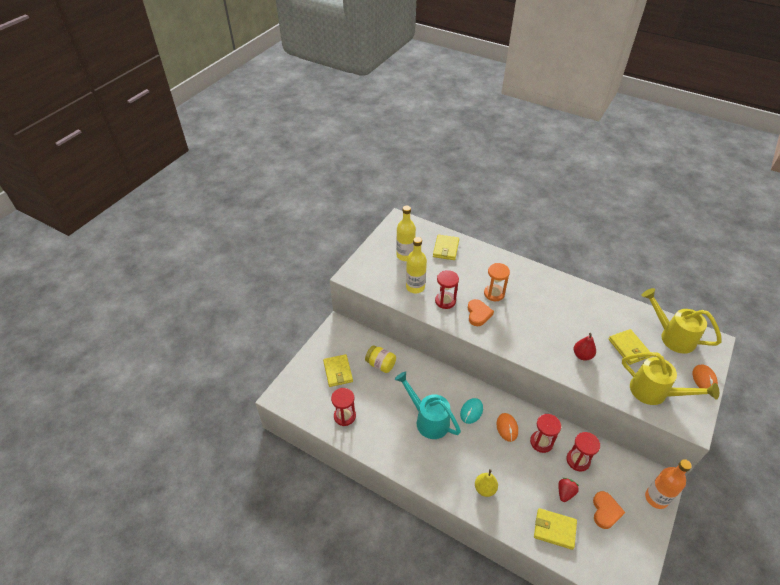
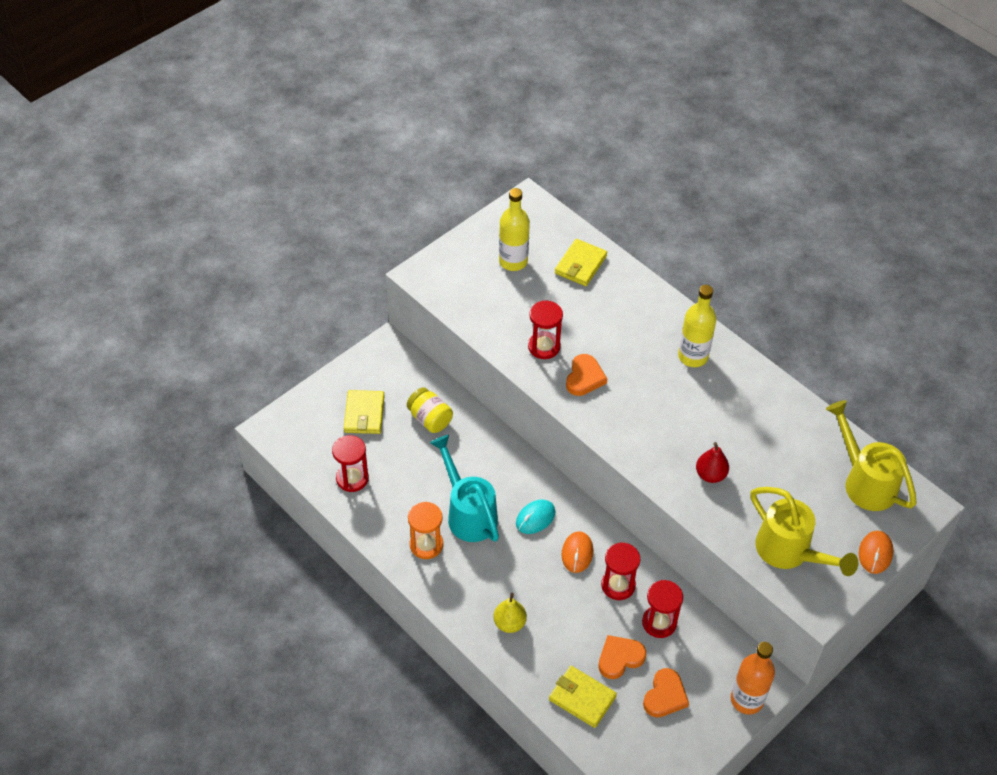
camera: 15 degrees right, 5 degrees up
yellow bottle [406,237,427,293] -> yellow bottle moved to [678,285,716,367]
orange hourglass [484,263,510,301] -> orange hourglass moved to [408,502,443,559]
red strawberry [558,478,579,502] -> orange heart [599,635,646,679]
yellow wallet [609,329,651,365] -> none

